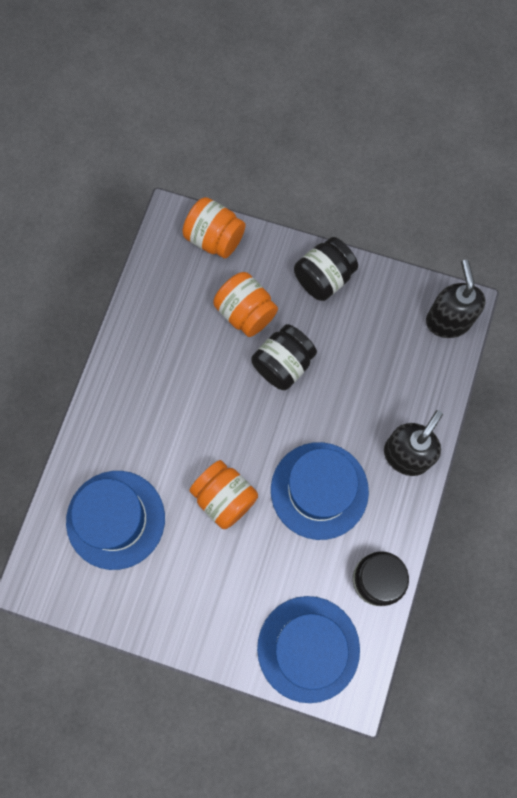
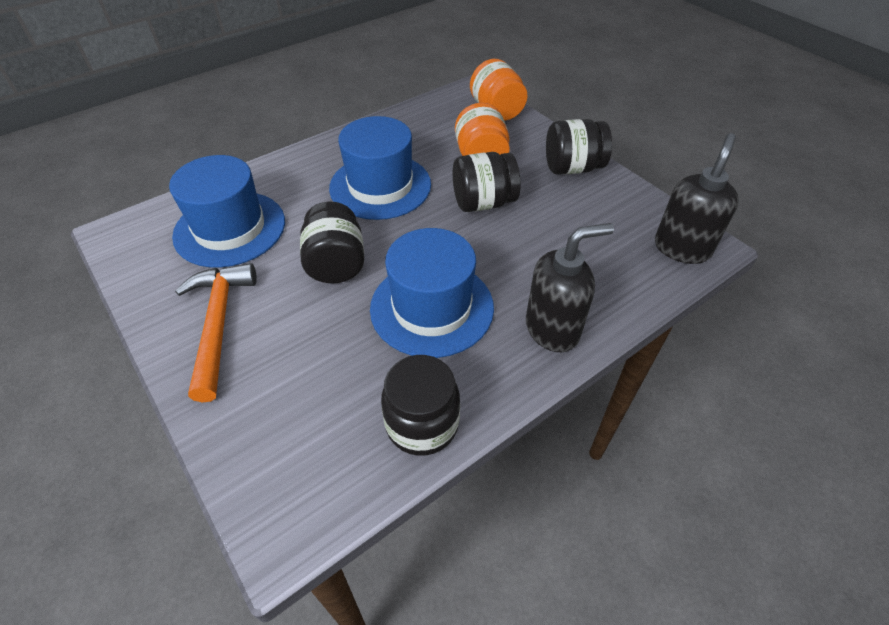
camera: 35 degrees right, 25 degrees down
orange jar [189,460,258,529] -> black jar [300,201,365,283]
blue hat [257,596,360,703] -> blue hat moved to [329,116,431,220]
none -> orange hammer [175,263,257,402]

